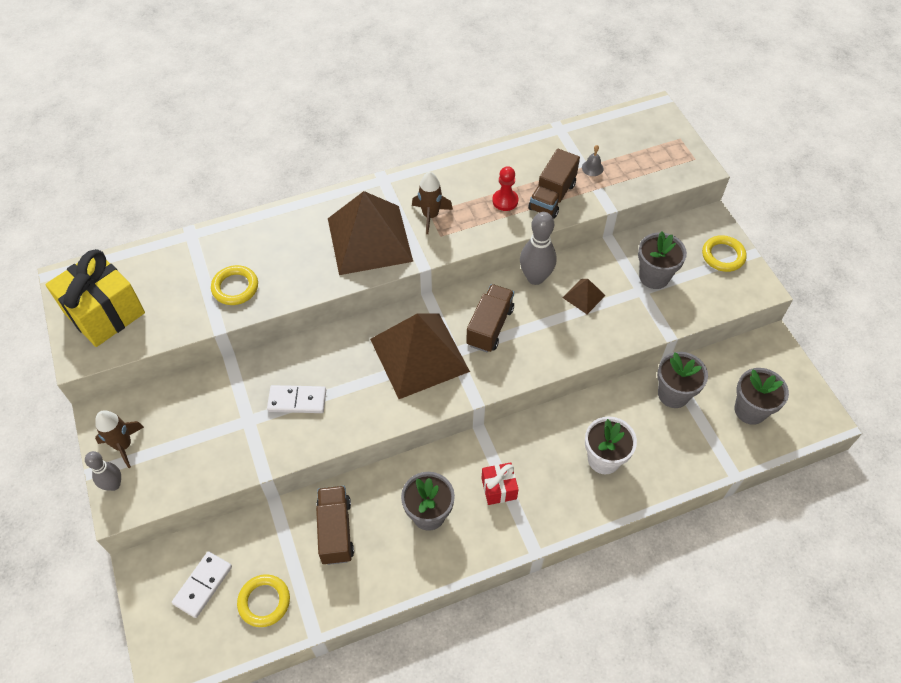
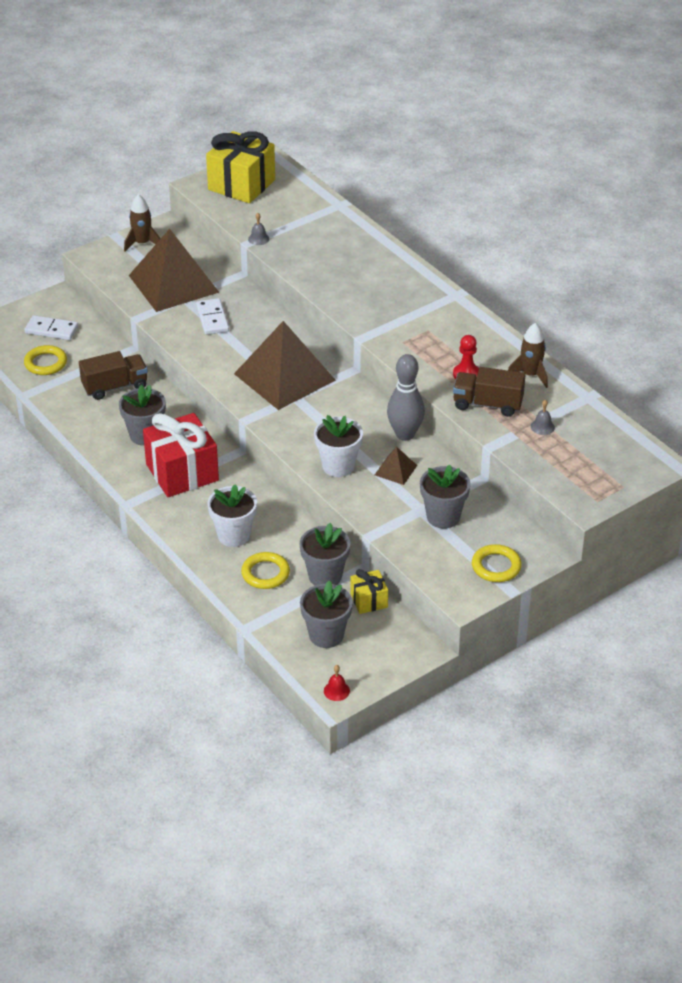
camera: 75 degrees right, 15 degrees down
grey bowling pin [85,451,121,491] -> none
yellow ring [211,265,258,305] -> yellow ring moved to [241,552,290,589]
brown pyramid [328,191,413,275] -> brown pyramid moved to [129,229,219,312]
brown rocket [412,171,453,234] -> brown rocket moved to [508,323,548,388]
brown truck [466,284,514,352] -> none
red gift [481,462,519,505] -> red gift [143,413,219,497], size x2.00
none -> grey bell [248,213,270,245]
none -> white flower pot [314,415,363,477]
none -> red bell [324,665,350,701]
none -> yellow gift [350,569,388,614]

